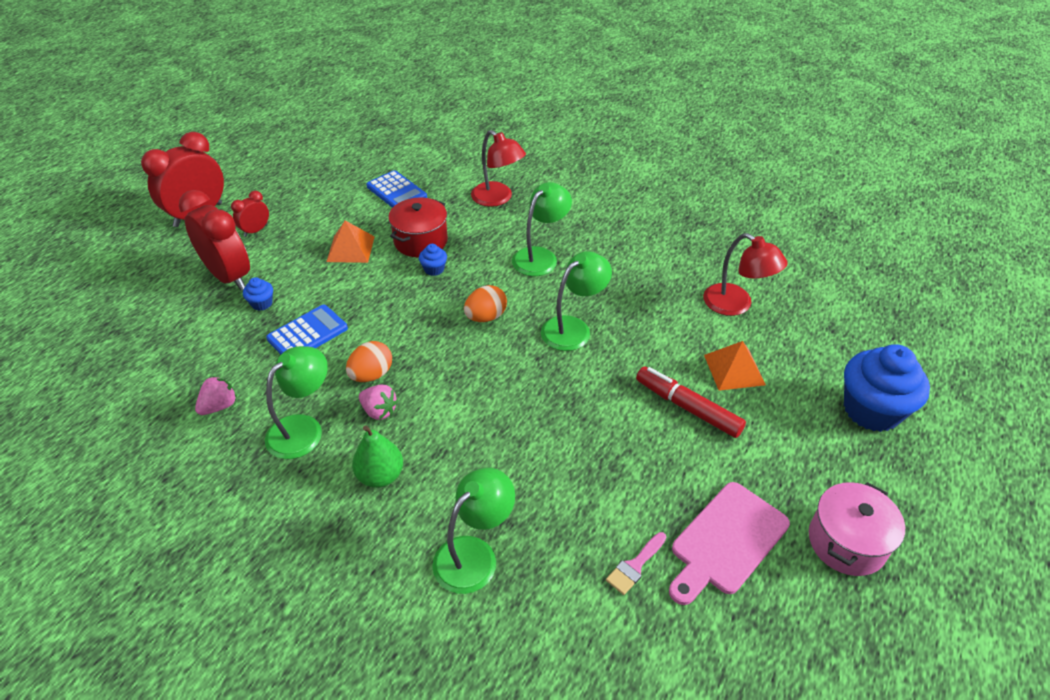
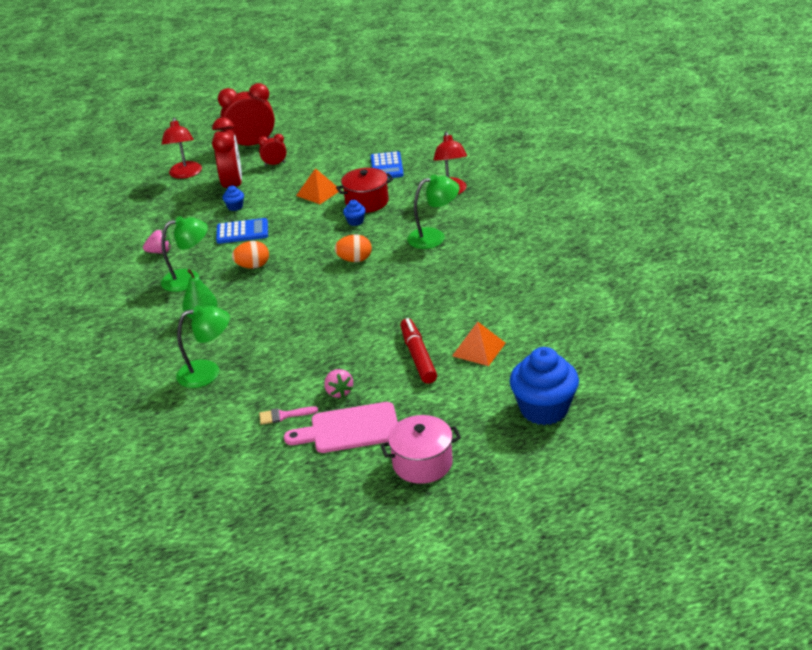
camera: 40 degrees right, 10 degrees down
pink strawberry [359,385,398,420] -> pink strawberry moved to [324,369,353,398]
green lamp [541,251,612,351] -> none
red lamp [703,233,788,316] -> red lamp moved to [162,118,202,179]

